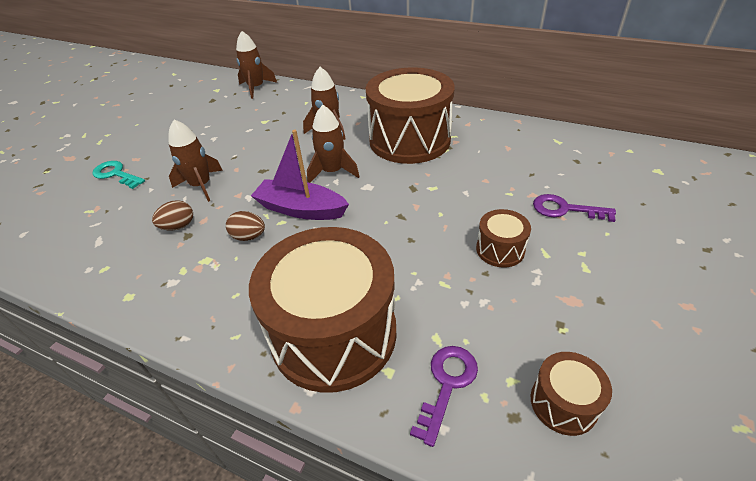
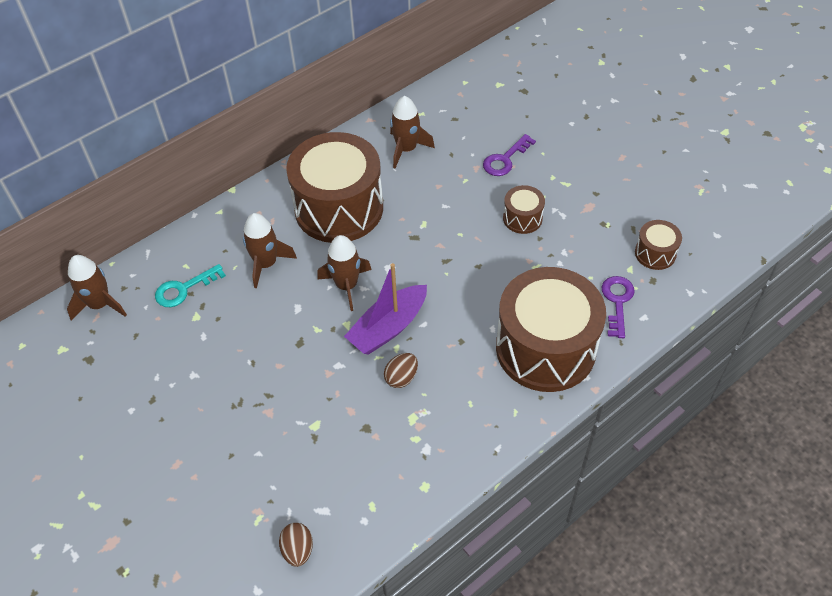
camera: 65 degrees left, 10 degrees up
turquoise key [93,161,145,189] -> turquoise key moved to [155,264,226,307]
brown egg [152,200,193,230] -> brown egg moved to [279,523,313,567]
brown rocket [168,119,223,202] -> brown rocket moved to [390,96,435,168]
purple key [410,346,478,447] -> purple key turned 45 degrees clockwise [601,276,635,338]

